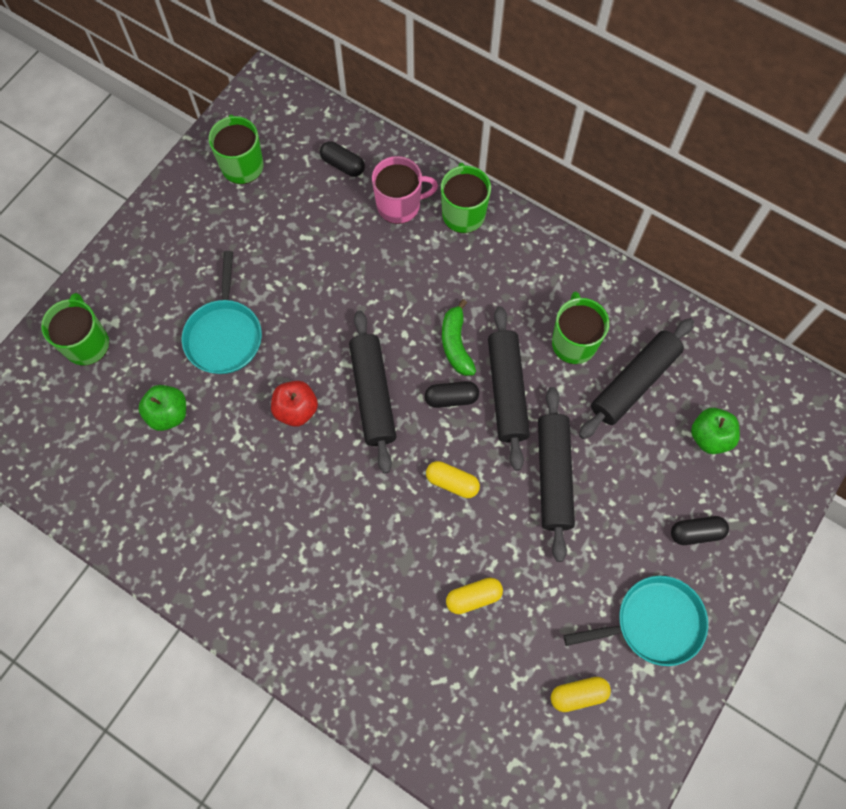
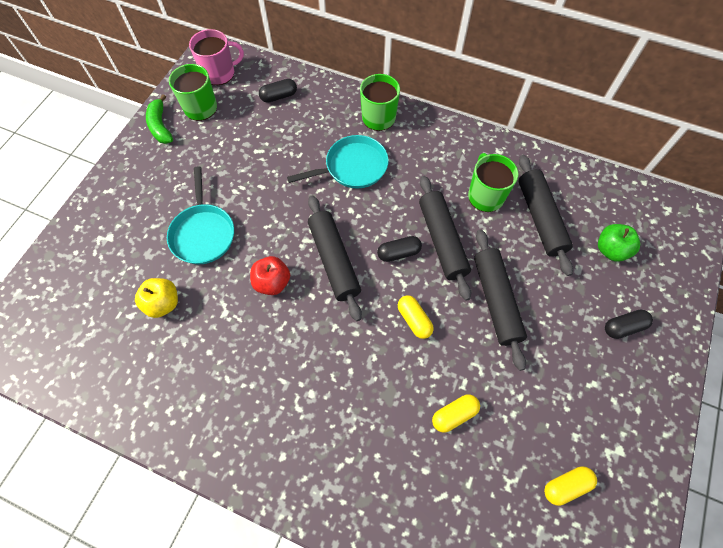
camera: 10 degrees left, 5 degrees down
green mug [41,293,109,366] -> none
green apple [138,385,186,431] -> yellow apple [135,278,178,318]
black capsule [320,141,365,177] -> black capsule turned 45 degrees counterclockwise [259,79,297,103]
pink mug [372,156,438,224] -> pink mug moved to [189,29,244,85]
yellow capsule [426,461,480,498] -> yellow capsule turned 45 degrees clockwise [398,295,434,339]
green banana [442,299,476,376] -> green banana moved to [146,94,173,144]
turquoise pan [564,576,708,666] -> turquoise pan moved to [287,135,389,189]
black rolling pin [579,318,694,439] -> black rolling pin turned 45 degrees counterclockwise [519,155,573,276]

